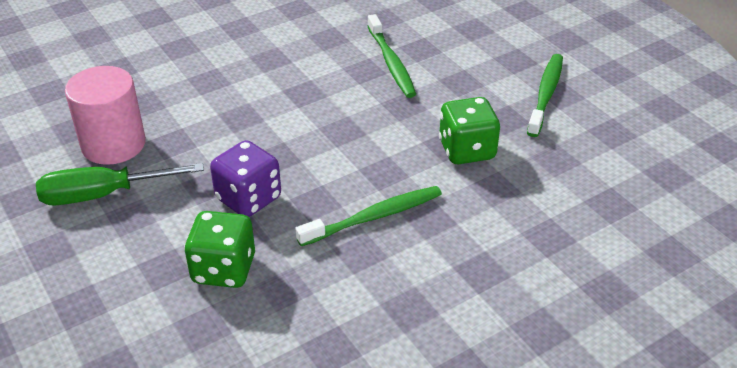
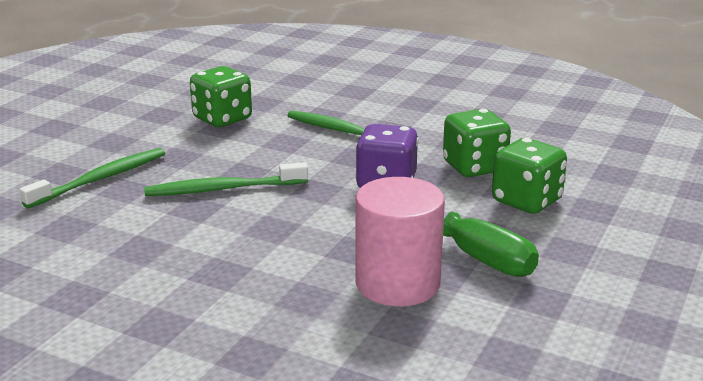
camera: 120 degrees left, 15 degrees down
green toothbrush [527,54,563,137] -> green toothbrush moved to [144,162,308,196]
none -> green dice [492,138,567,214]

